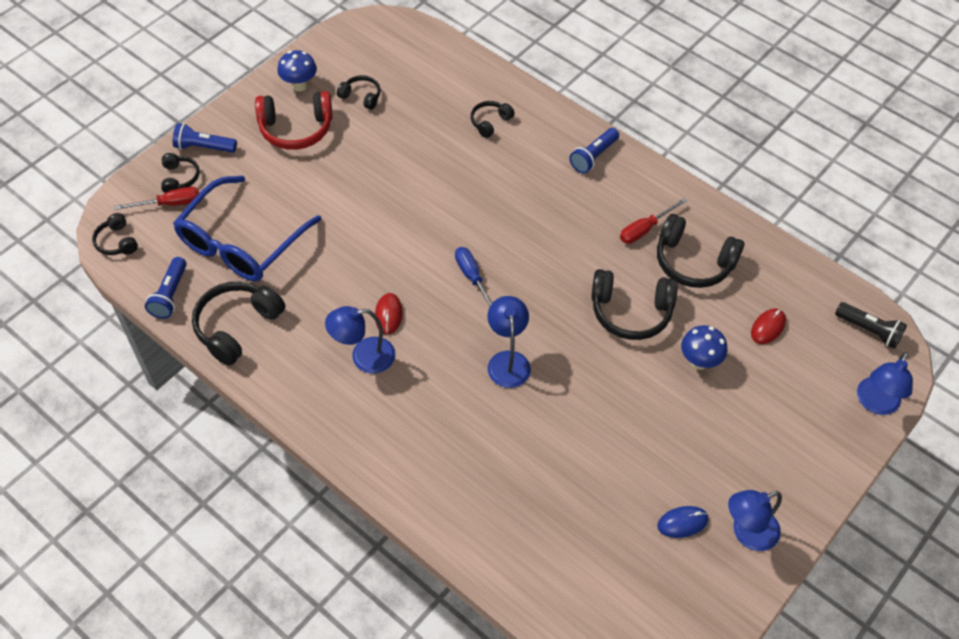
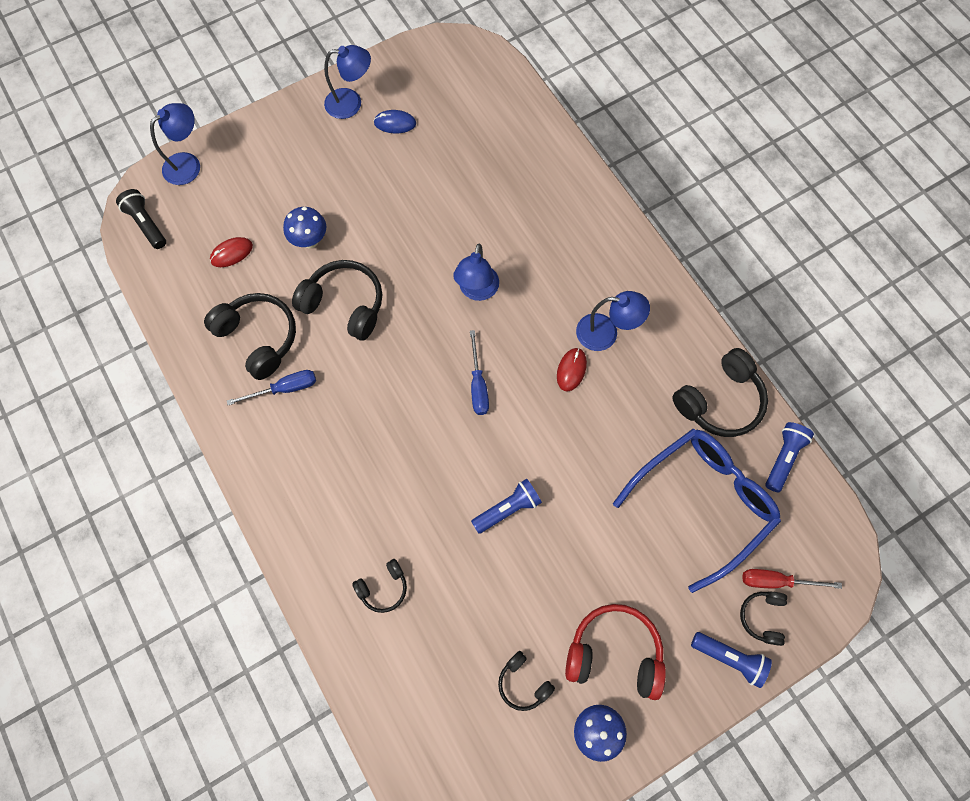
camera: 160 degrees left, 15 degrees up
black headphones [92,213,138,255] -> none
blue flashlight [569,128,619,173] -> blue flashlight moved to [471,479,542,534]
red screwdriver [620,198,687,244] -> blue screwdriver [227,370,316,405]

